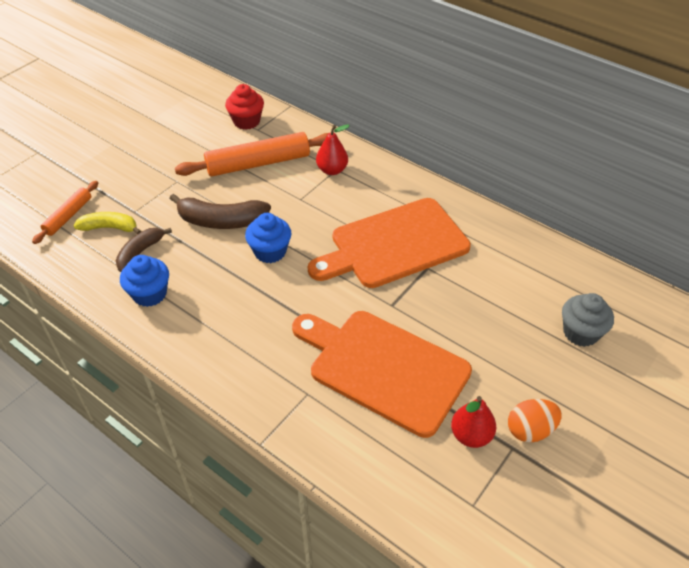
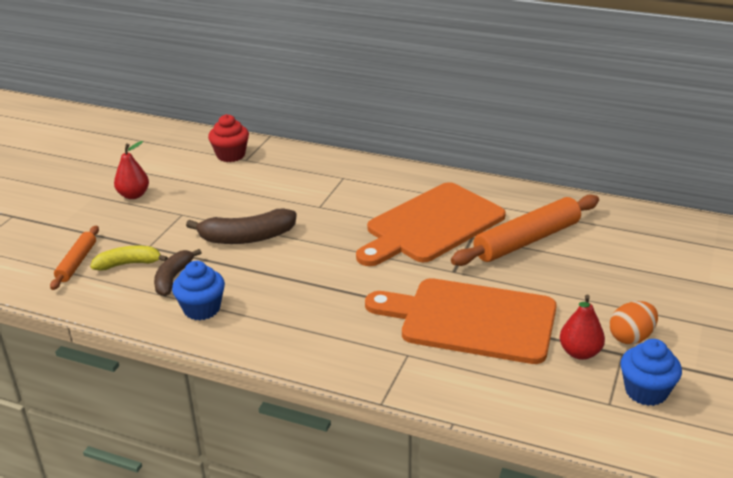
camera: 15 degrees left, 15 degrees down
orange rolling pin [175,132,328,176] -> orange rolling pin moved to [451,195,599,266]
blue cupcake [245,213,291,263] -> blue cupcake moved to [620,339,682,406]
red pear [316,125,350,175] -> red pear moved to [114,141,149,199]
grey cupcake [562,293,614,347] -> none

